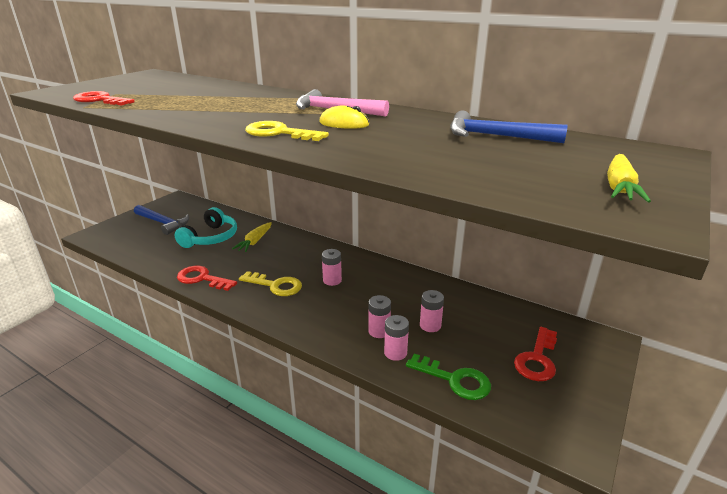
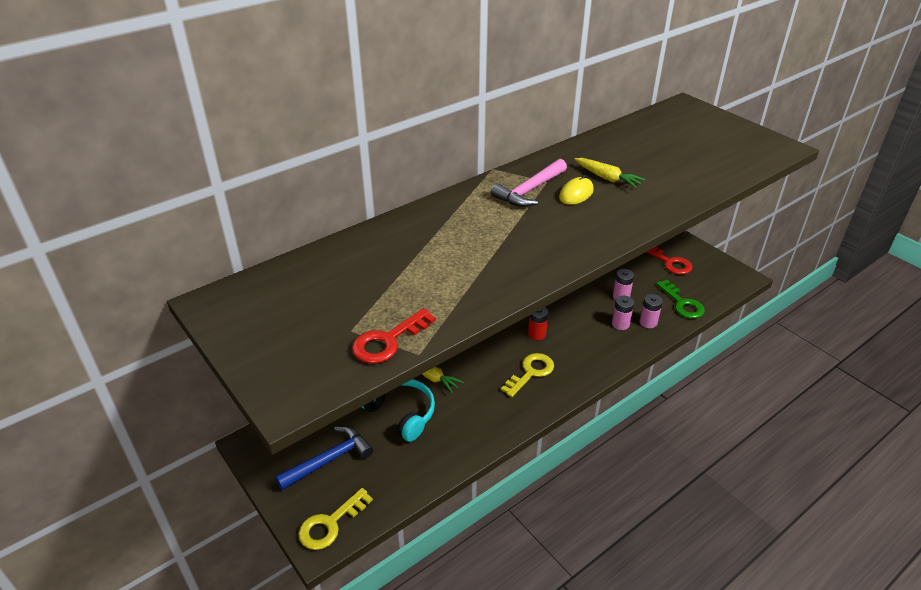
camera: 70 degrees left, 10 degrees up
red key [177,266,237,291] -> none
yellow key [245,121,329,141] -> yellow key moved to [298,488,373,550]
pink battery [322,249,342,286] -> red battery [528,307,548,340]
green key [406,354,491,400] -> green key turned 105 degrees clockwise [656,280,705,319]
blue hammer [450,111,568,143] -> none
yellow carrot [607,154,651,203] -> yellow carrot moved to [574,158,645,188]

